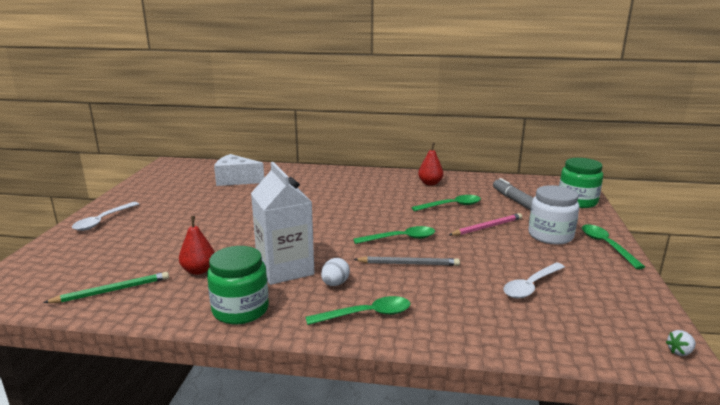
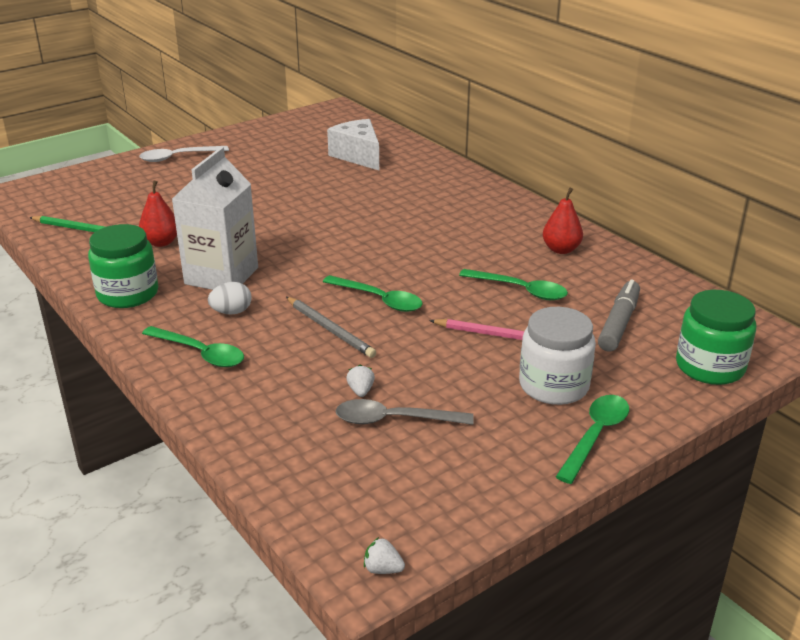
camera: 45 degrees right, 10 degrees up
white spoon [503,263,565,298] -> grey spoon [335,399,474,425]
none -> white strawberry [346,365,375,397]

